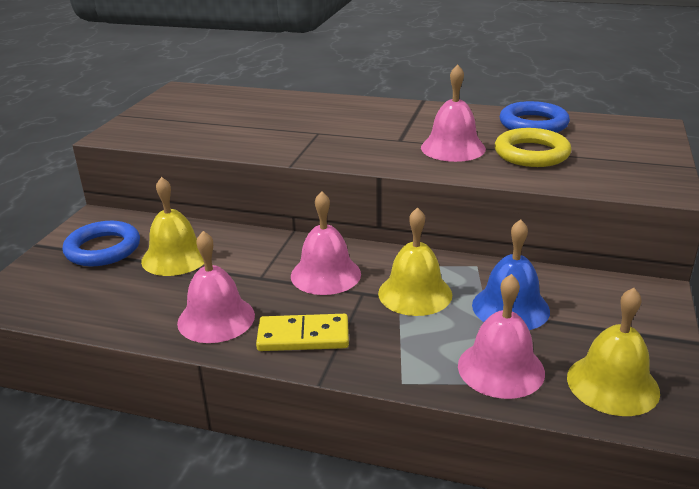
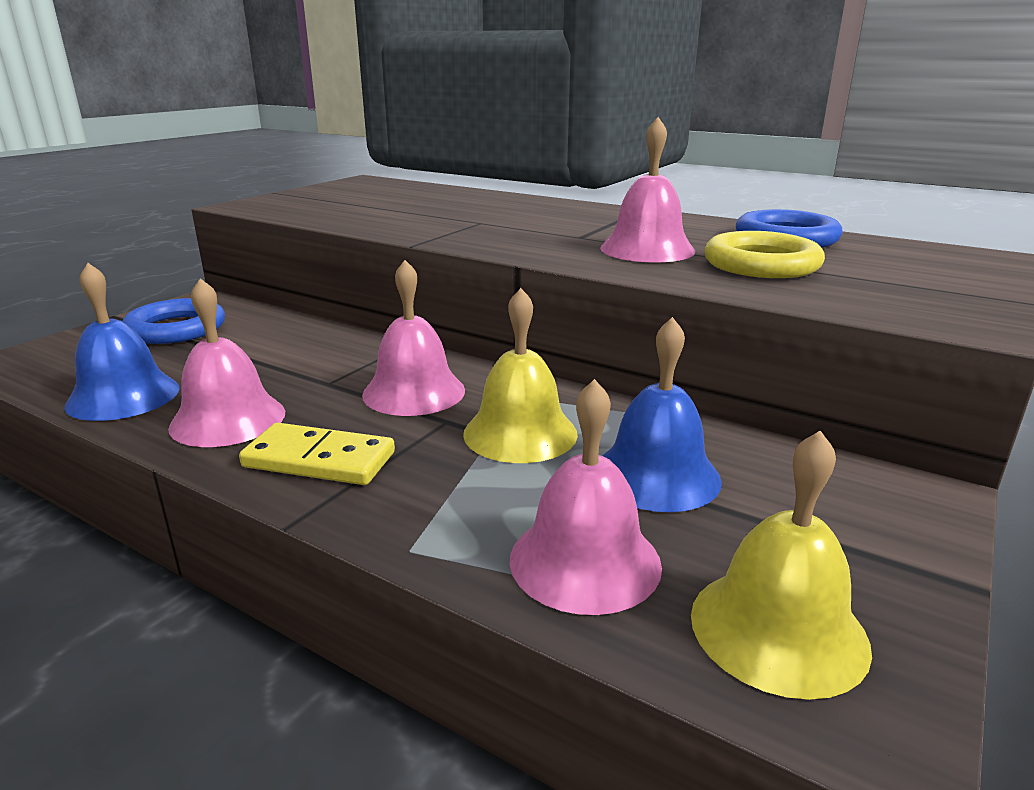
camera: 15 degrees right, 5 degrees down
yellow bell [141,177,204,276] -> none
none -> blue bell [64,263,180,421]

